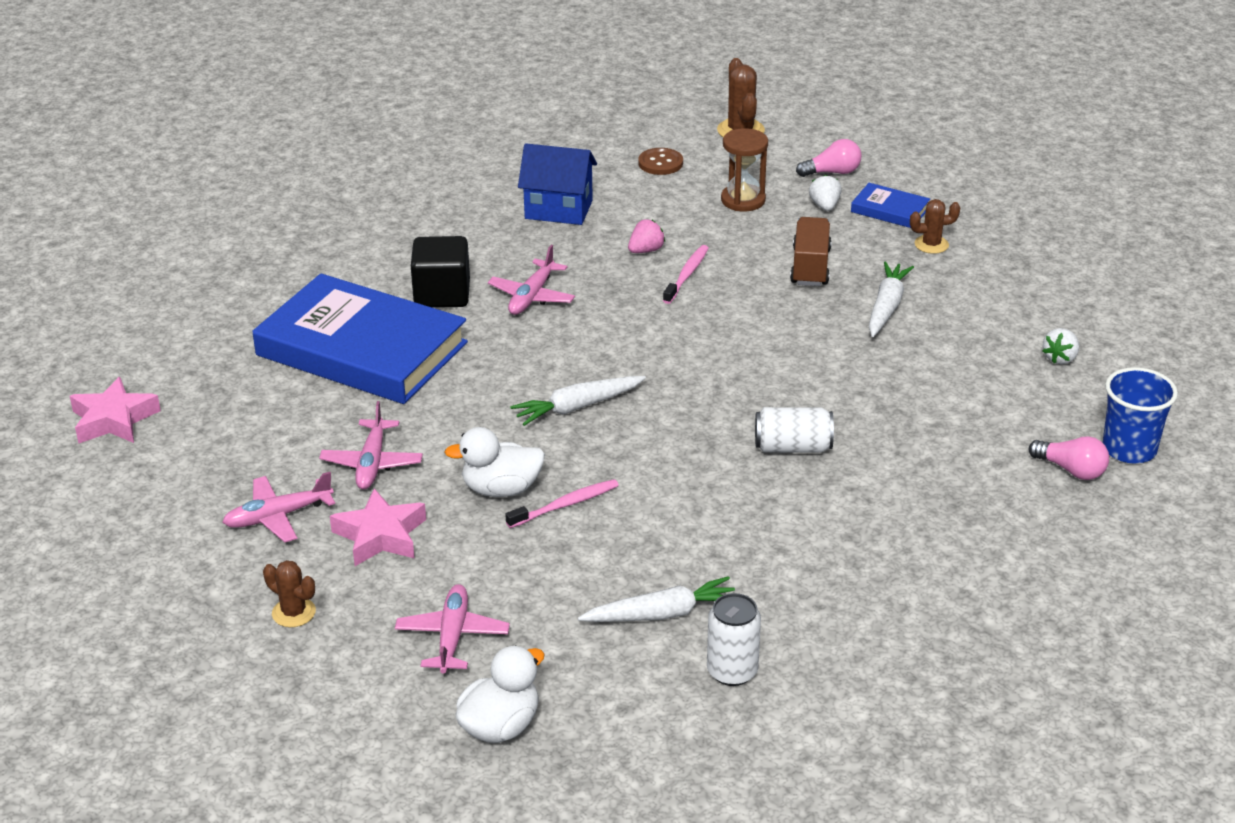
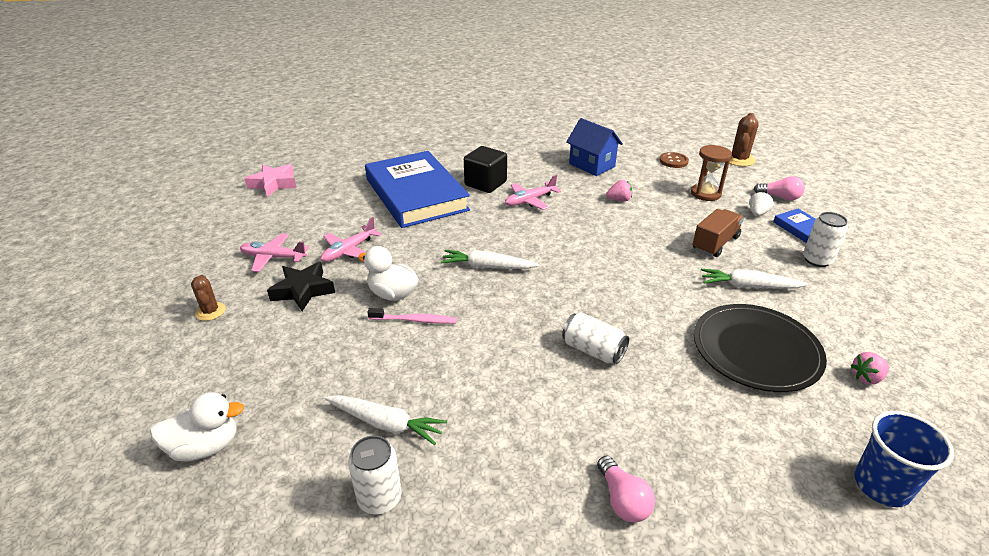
camera: 35 degrees right, 0 degrees up
pink star [330,488,426,566] -> black star [267,262,335,311]
pink plane [395,584,510,674] -> none
pink toothbrush [663,245,709,304] -> none
white carrot [869,261,914,337] -> white carrot turned 135 degrees counterclockwise [701,269,808,289]
brown cactus [910,199,960,254] -> white can [803,212,848,267]
pink light bulb [1029,436,1109,480] -> pink light bulb moved to [597,455,655,523]
white strawberry [1043,328,1079,364] -> pink strawberry [851,352,889,384]
none -> black plate [694,304,827,392]

